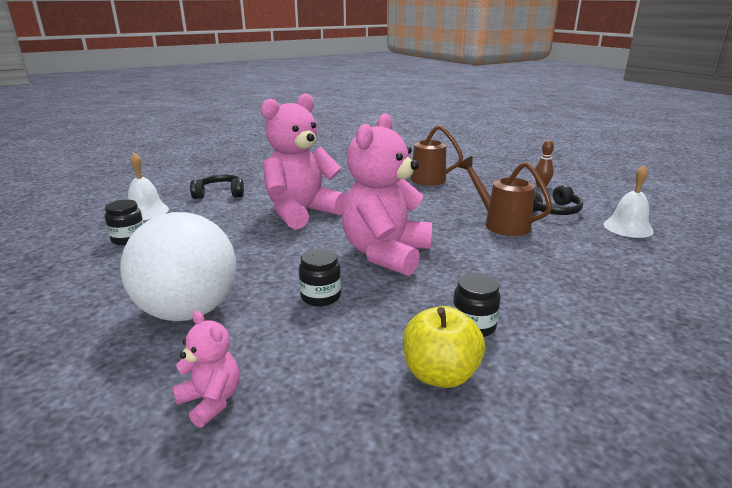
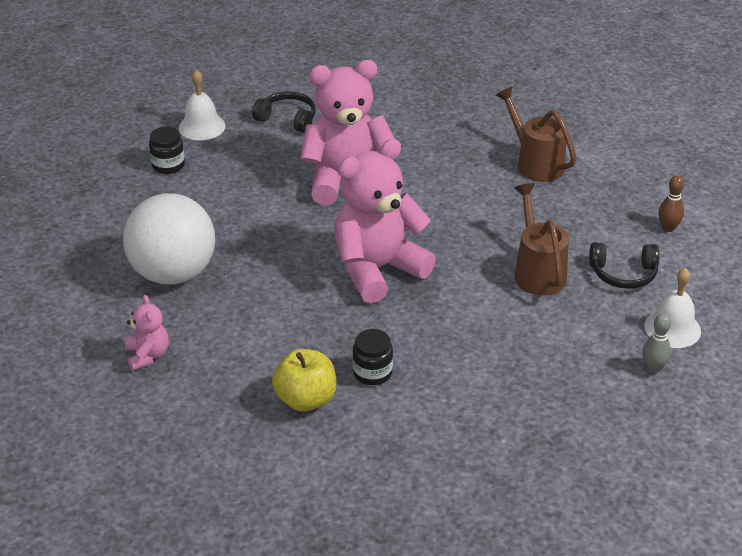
camera: 30 degrees right, 15 degrees up
black jar [299,248,341,306] -> none
none -> grey bowling pin [642,314,671,373]

